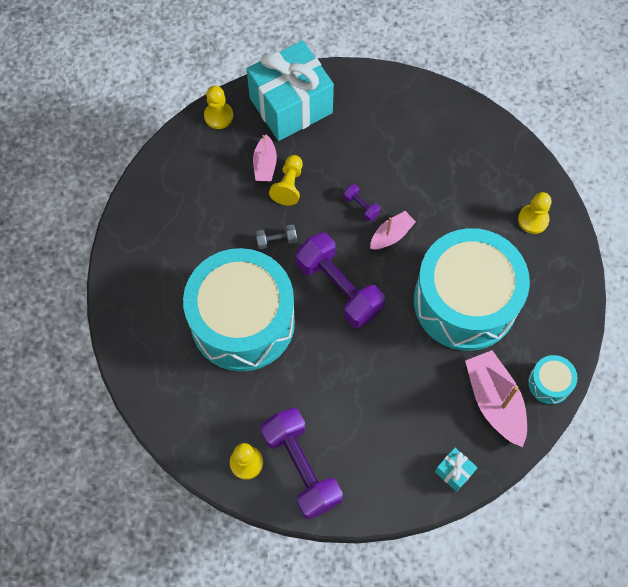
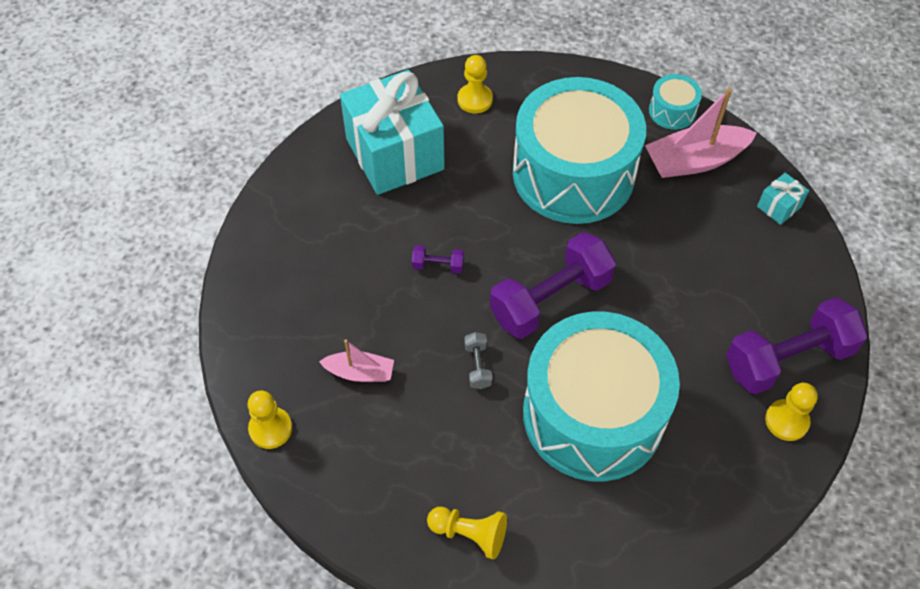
camera: 85 degrees left, 10 degrees down
turquoise gift [247,40,334,141] -> turquoise gift moved to [340,70,445,195]
yellow pawn [269,155,303,206] -> yellow pawn moved to [427,507,507,559]
purple dumbbell [343,184,380,221] -> purple dumbbell turned 45 degrees clockwise [412,245,464,274]
pink boat [370,211,416,250] -> none

